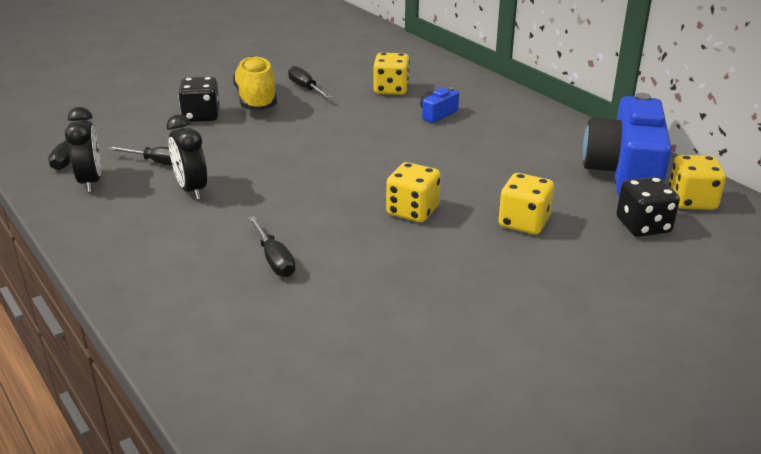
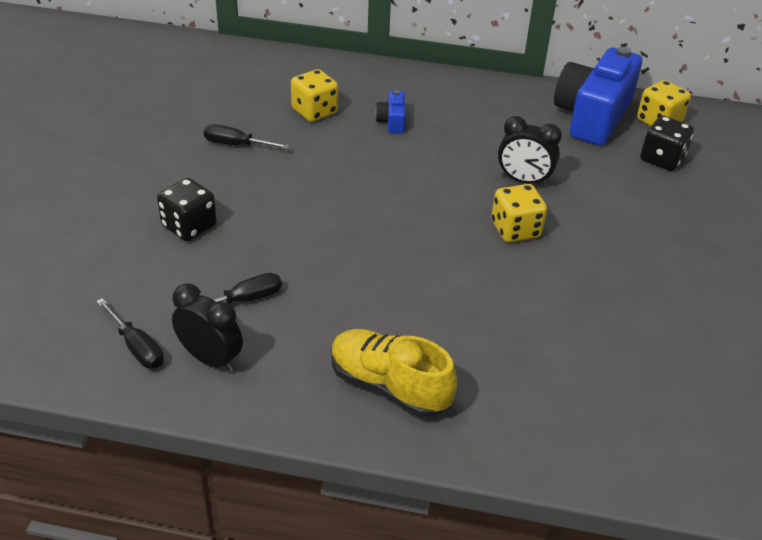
camera: 45 degrees left, 10 degrees up
black clock [167,114,207,200] -> black clock moved to [498,116,562,186]
yellow shoe [233,56,277,110] -> yellow shoe moved to [331,329,457,417]
black screwdriver [248,216,296,277] -> none
yellow dice [498,173,554,234] -> none
blue camera [583,93,672,195] -> blue camera turned 60 degrees clockwise [554,47,642,146]

